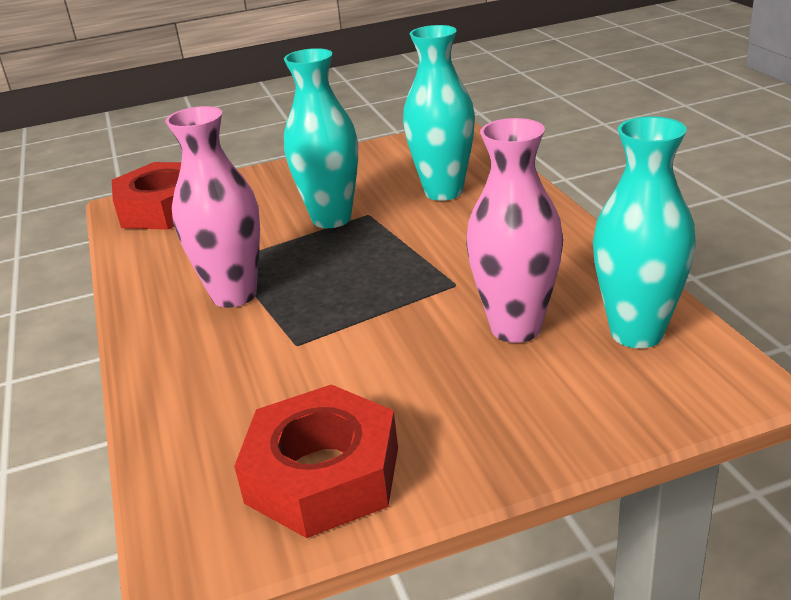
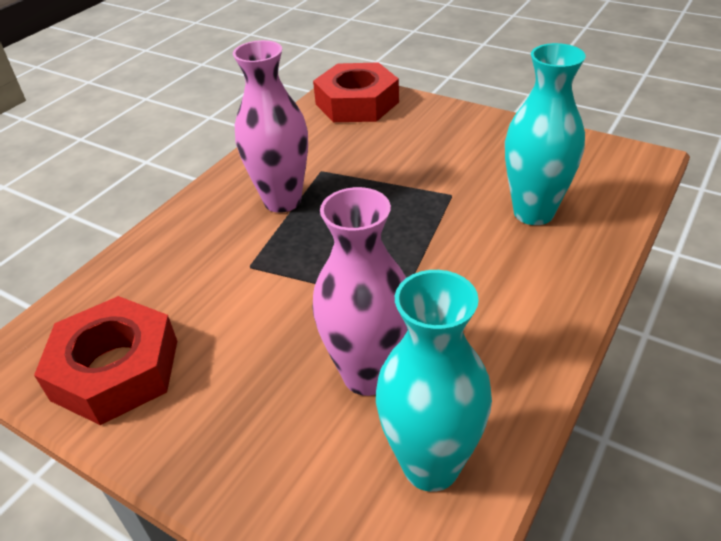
camera: 50 degrees right, 10 degrees up
turquoise vase [284,48,358,228] -> none

